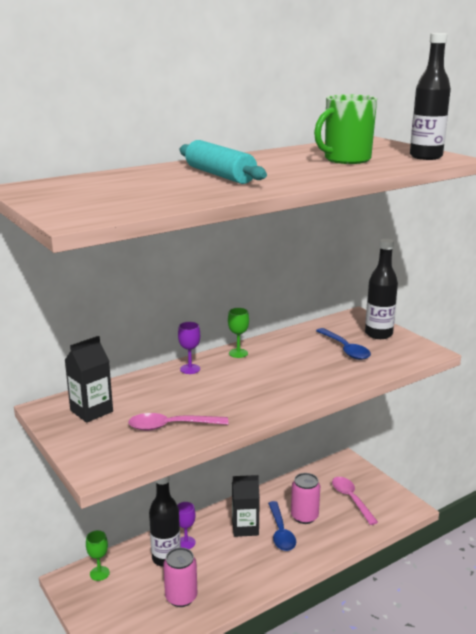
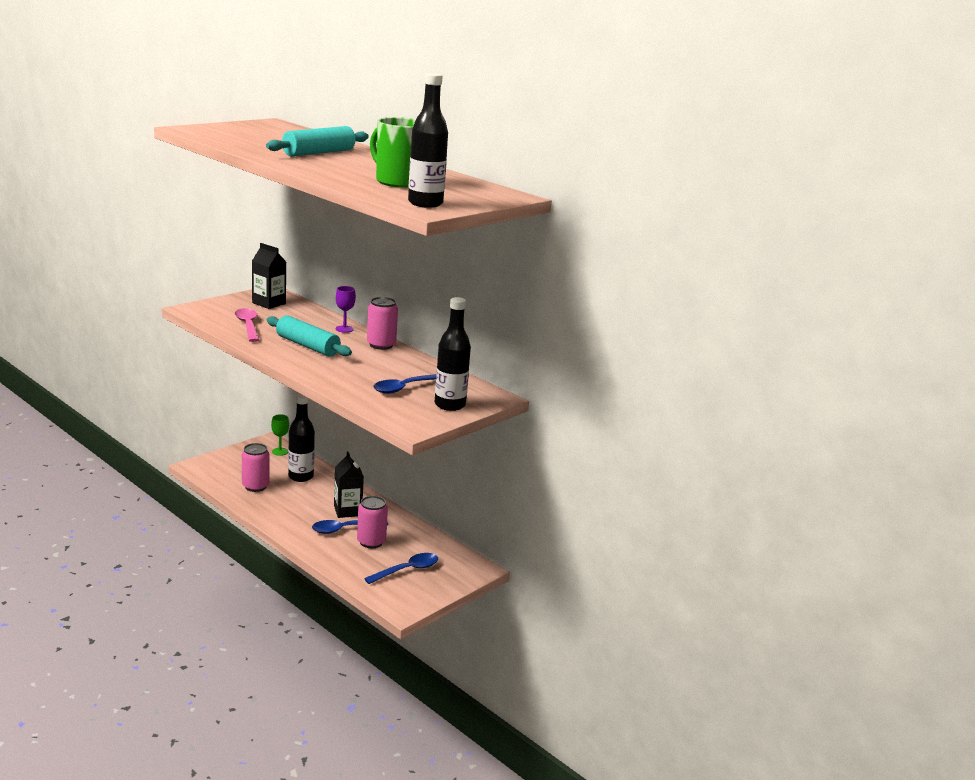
camera: 75 degrees right, 0 degrees up
purple goblet [177,502,196,549] -> none
green goblet [228,308,249,358] -> pink can [367,297,398,350]
pink spoon [332,477,378,525] -> blue spoon [364,553,438,584]
none -> turquoise rolling pin [267,315,352,357]

